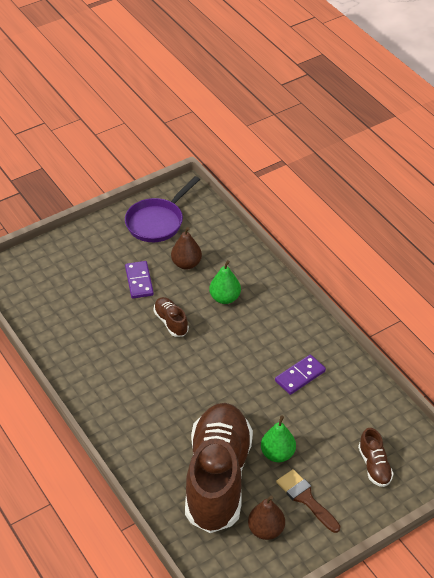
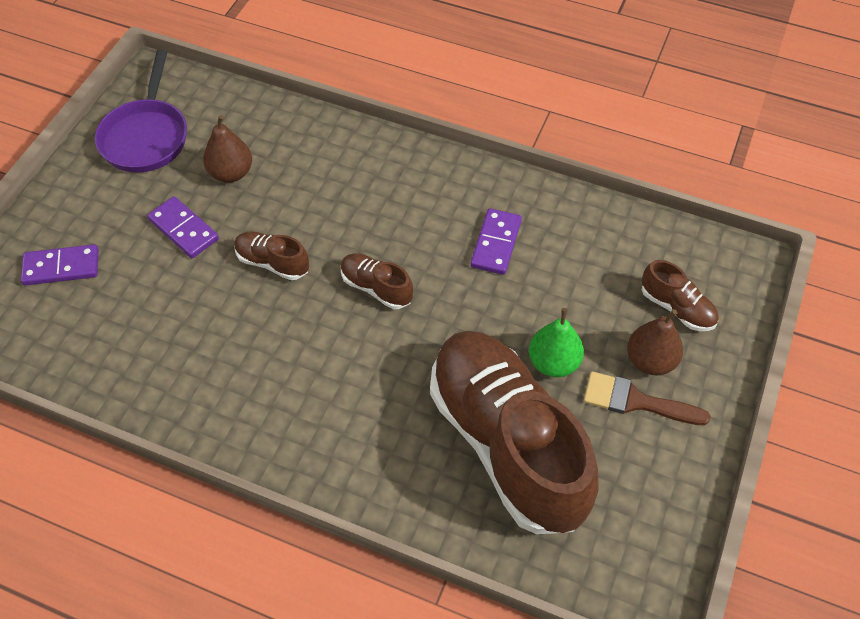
camera: 35 degrees left, 10 degrees up
green pear [209,260,241,304] -> none
brown pear [248,495,285,540] -> brown pear moved to [627,309,683,375]
none -> purple domino [21,244,99,286]
none -> brown shoe [341,253,413,309]

